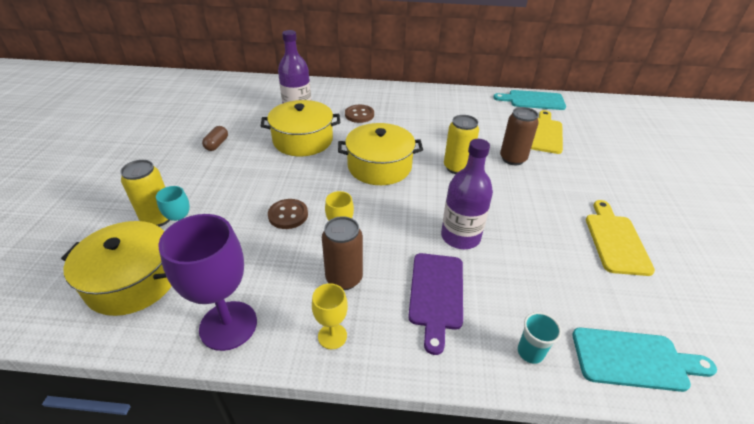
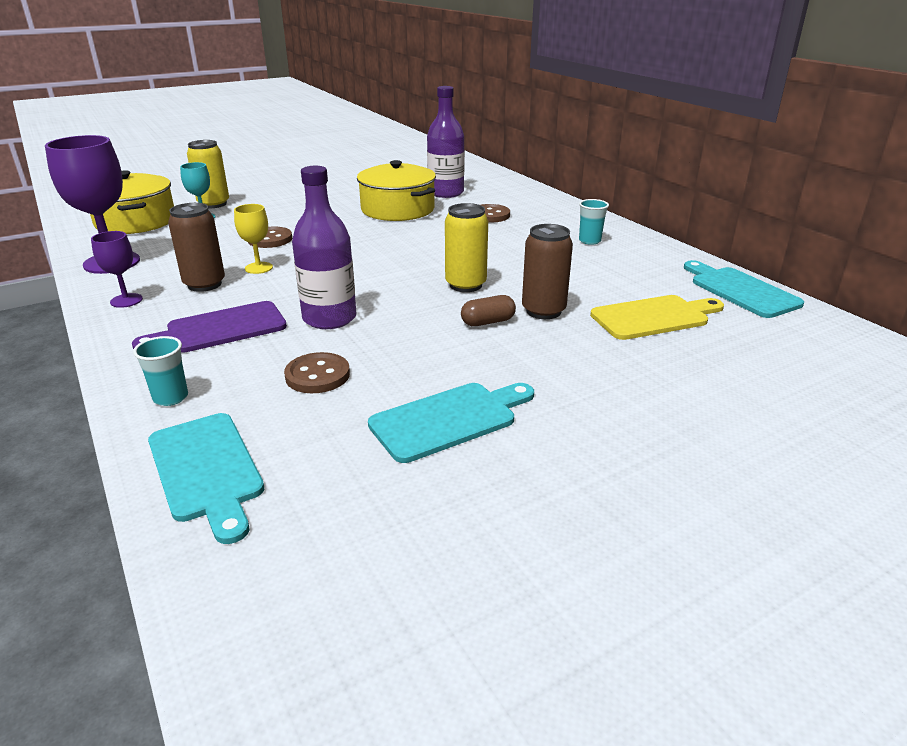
camera: 55 degrees right, 10 degrees down
brown capsule [202,126,228,151] -> brown capsule moved to [461,295,516,326]
yellow goblet [312,283,348,349] -> purple goblet [91,231,143,308]
yellow pot [338,123,423,185] -> none
yellow cutting board [586,200,655,276] -> turquoise cutting board [368,383,534,463]
none -> brown button [284,352,350,393]
none -> turquoise cup [579,199,609,245]

